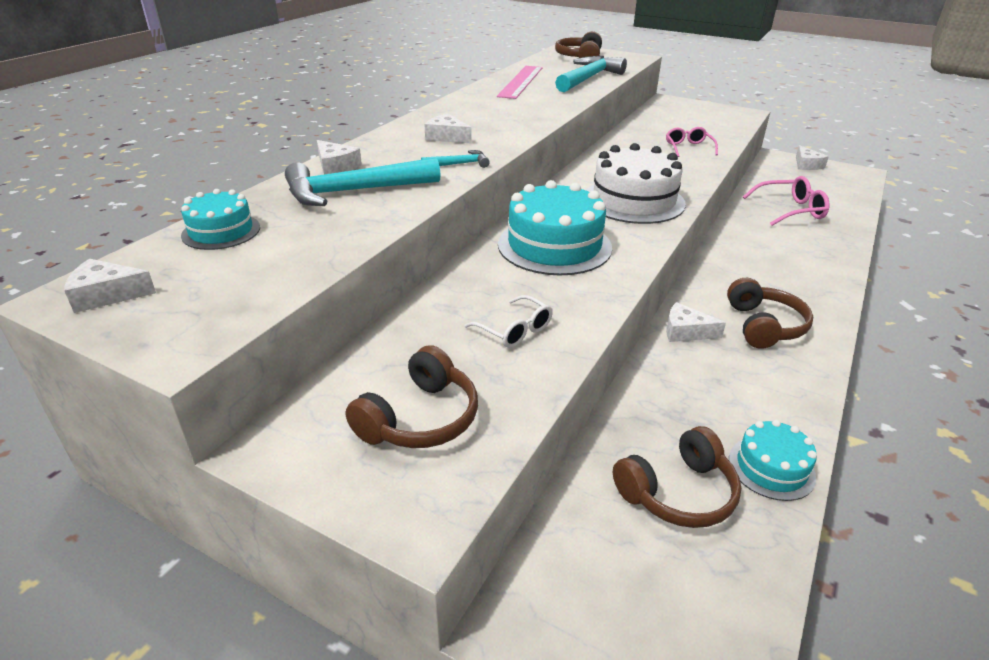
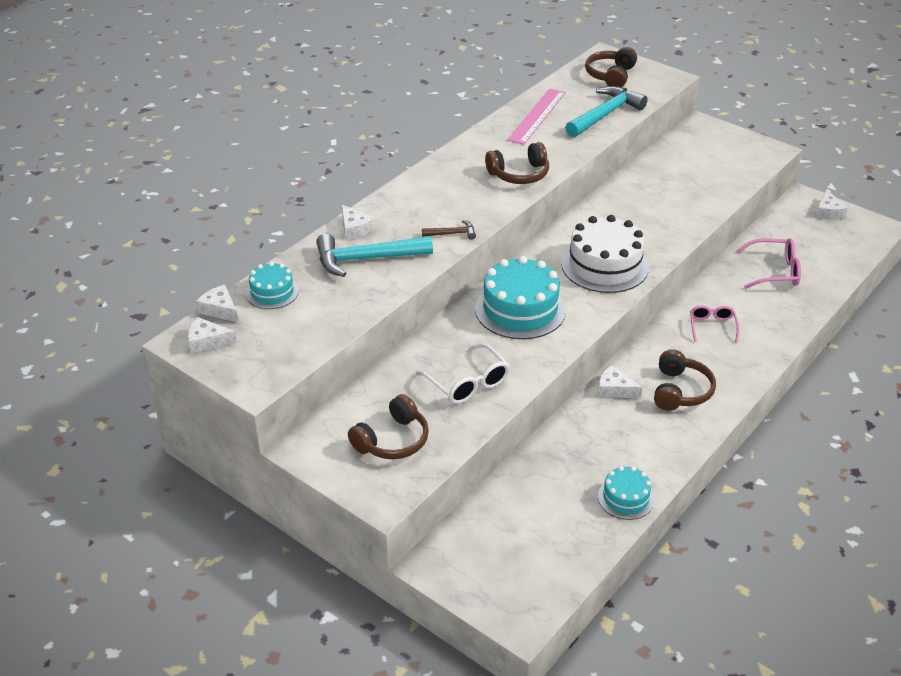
camera: 10 degrees right, 5 degrees up
turquoise hammer [421,150,490,168] -> brown hammer [422,220,476,240]
white cheese [424,113,472,144] -> white cheese moved to [196,285,238,322]
white glasses [464,295,553,348] -> white glasses [416,343,510,404], size x1.51
brown headphones [613,426,741,528] -> brown headphones moved to [485,142,549,184]
pink glasses [666,127,718,157] -> pink glasses moved to [690,306,739,343]

